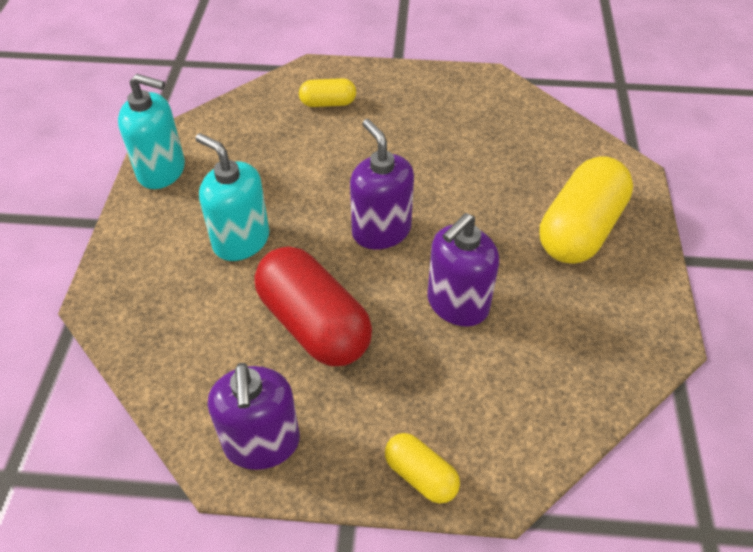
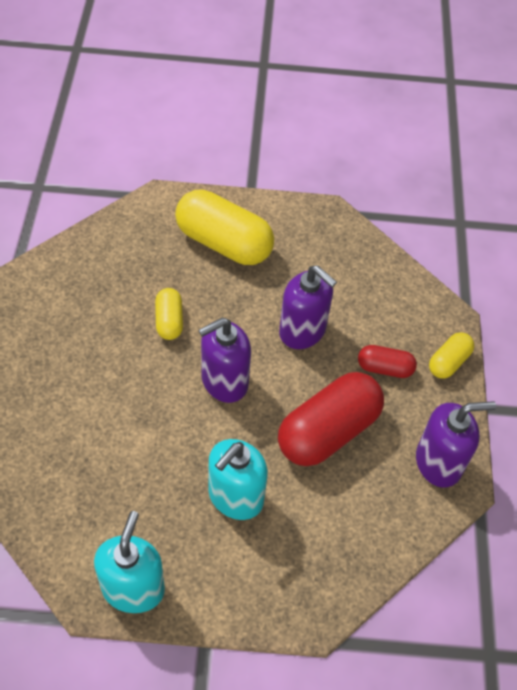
camera: 95 degrees left, 5 degrees up
yellow capsule [299,78,356,107] -> yellow capsule moved to [155,288,183,340]
none -> red capsule [358,345,417,378]

